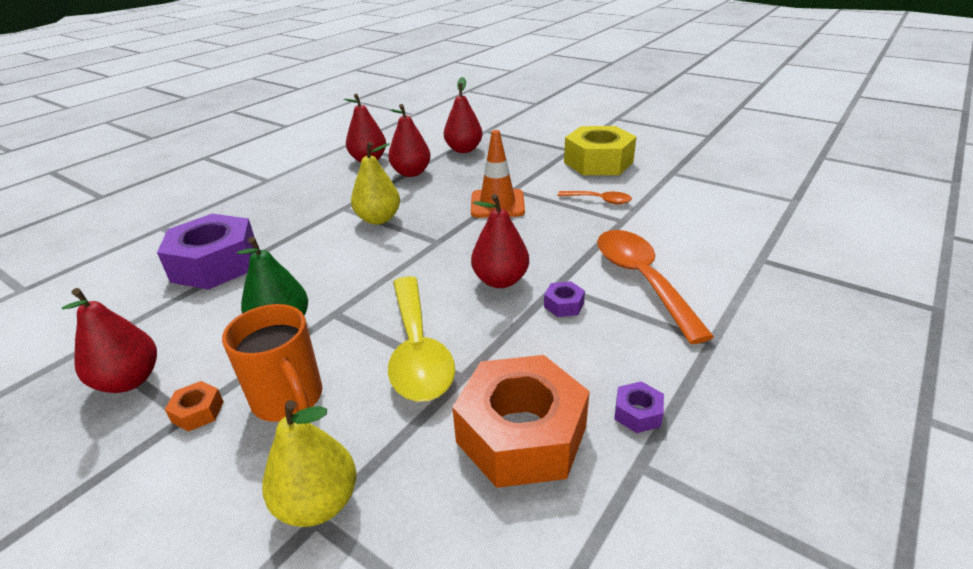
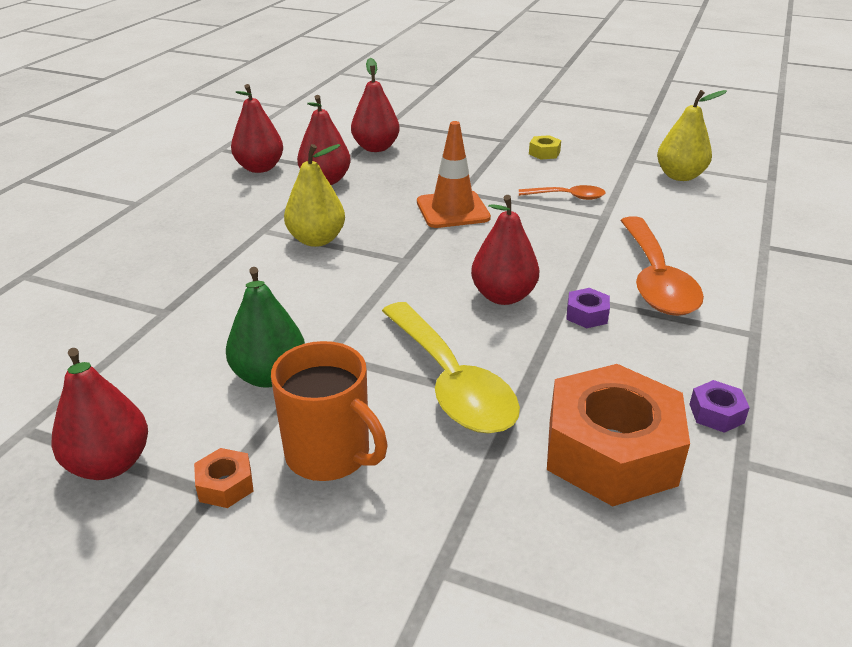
camera: 15 degrees left, 0 degrees up
purple nut [157,214,255,290] -> none
yellow pear [262,400,356,527] -> yellow pear moved to [657,90,727,181]
yellow nut [564,126,636,175] -> yellow nut [529,135,561,160], size x0.40
orange spoon [597,230,714,344] -> orange spoon turned 150 degrees counterclockwise [620,217,704,316]

